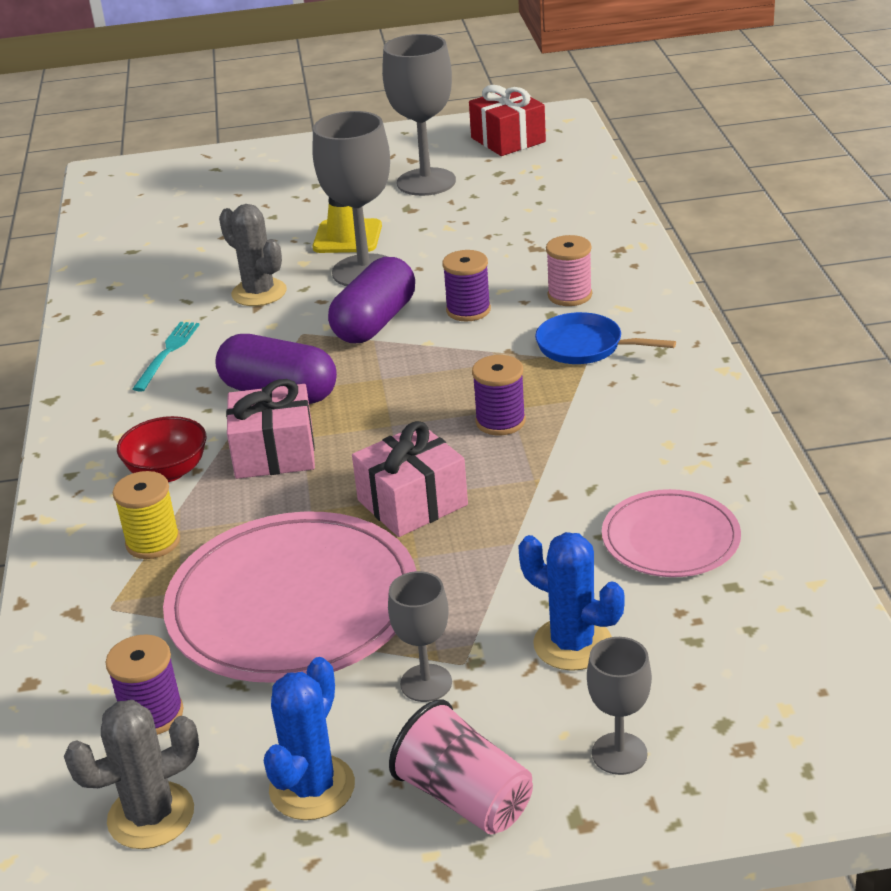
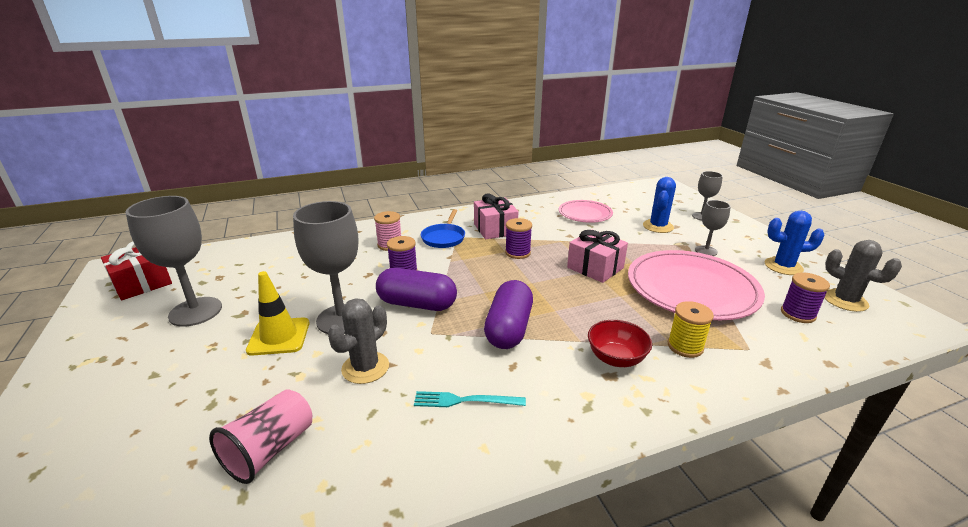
camera: 105 degrees left, 5 degrees down
pink gift [226,379,315,479] -> pink gift moved to [474,194,518,239]
pink cup [389,699,533,834] -> pink cup moved to [209,389,312,484]

